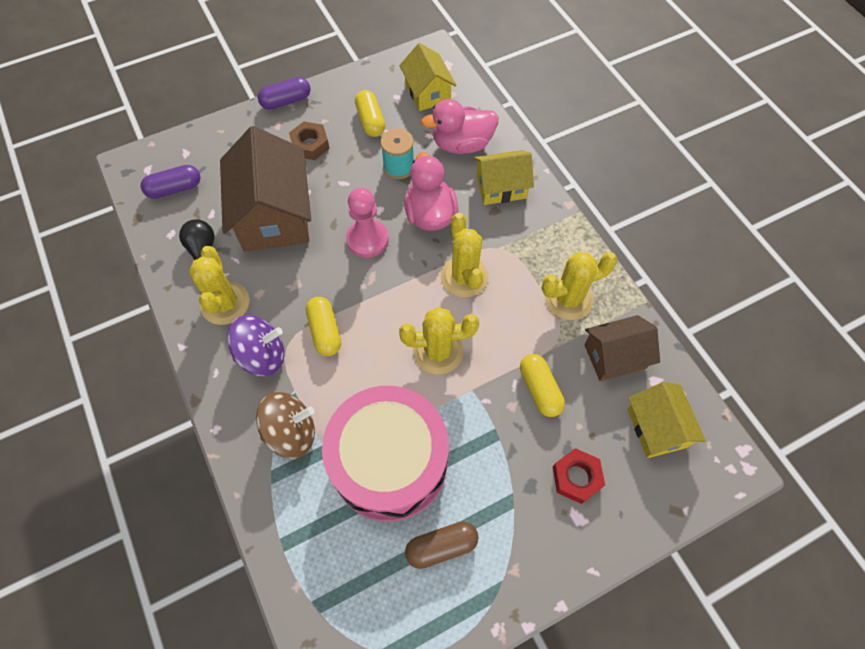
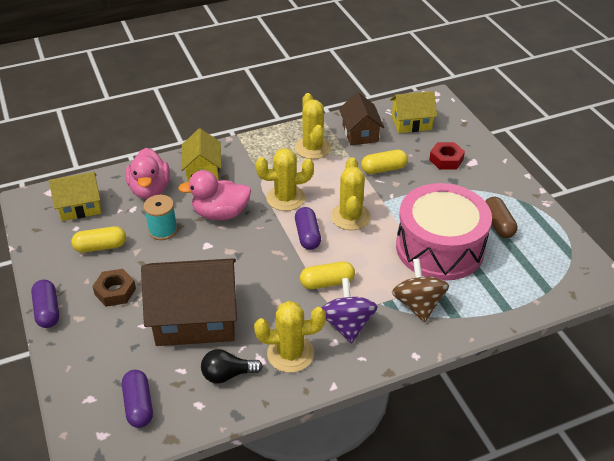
camera: 85 degrees left, 20 degrees down
pink pawn [346,188,389,258] -> none
none -> purple capsule [295,207,321,250]

